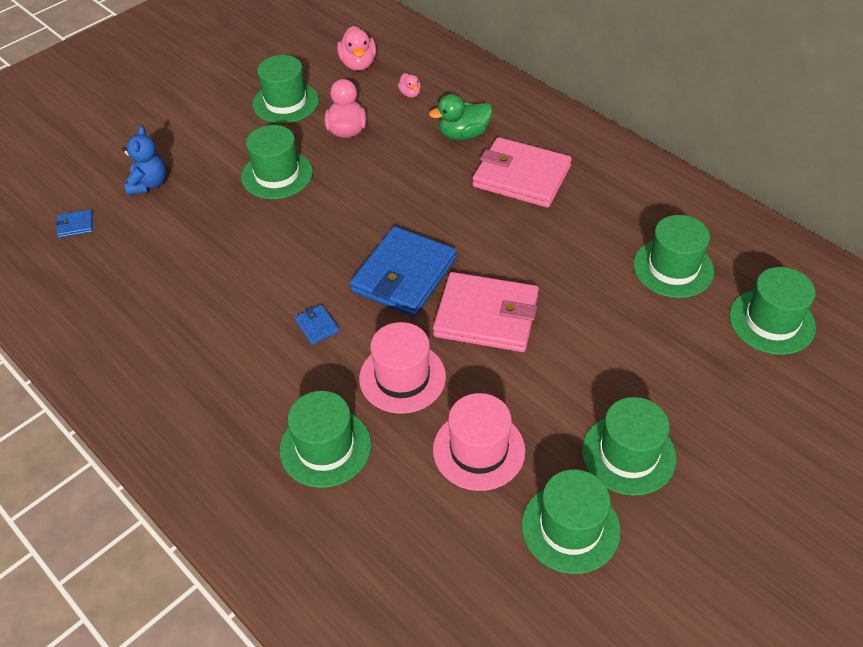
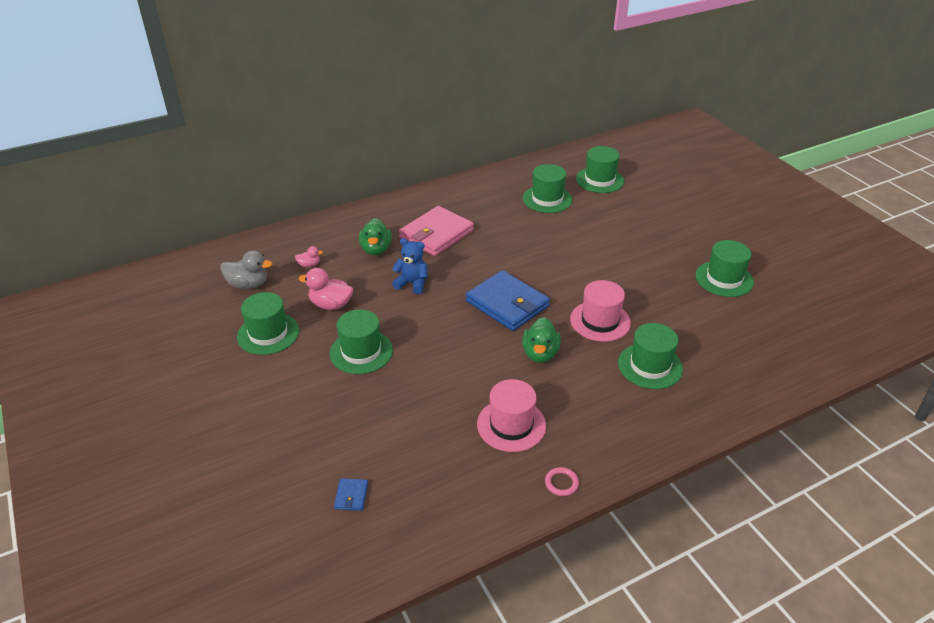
camera: 75 degrees left, 10 degrees down
blue teddy bear [122,126,166,195] -> blue teddy bear moved to [392,238,428,294]
blue wallet [295,305,339,345] -> green duck [522,317,561,363]
pink duck [337,26,376,71] -> grey duck [220,250,273,289]
pink wallet [433,272,539,352] -> none
pink hat [433,393,525,491] -> pink hat moved to [477,379,546,452]
green hat [582,397,677,496] -> none
none -> pink ring [545,467,579,496]

